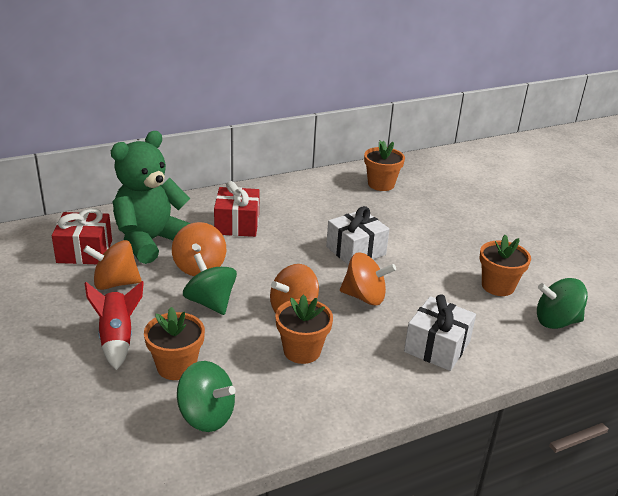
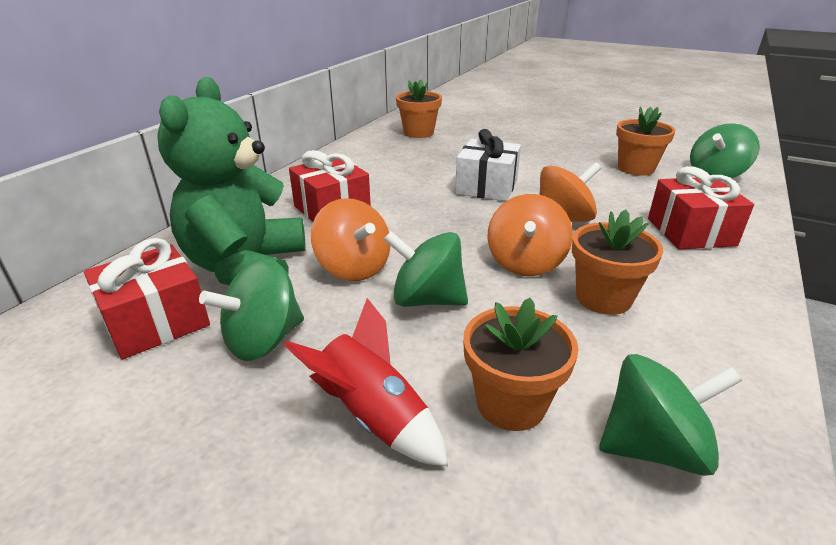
camera: 35 degrees left, 0 degrees up
orange spinning top [83,240,142,290] -> green spinning top [199,259,304,361]
white gift [404,294,476,371] -> red gift [648,166,754,249]

